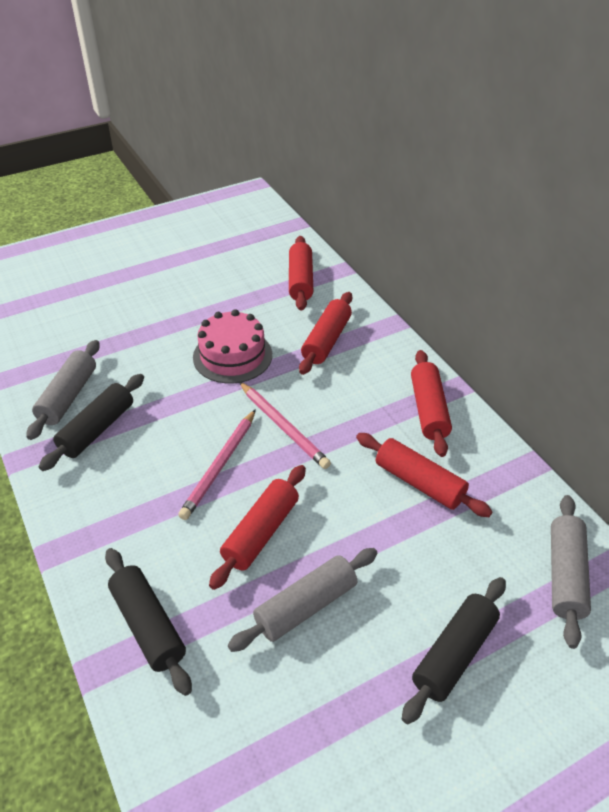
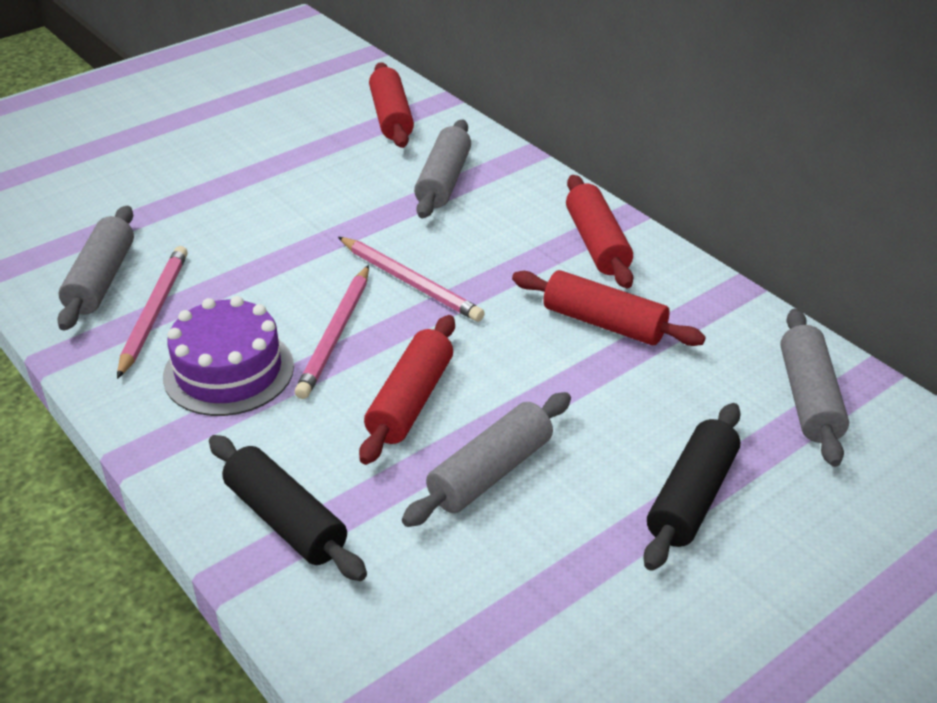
camera: 10 degrees left, 5 degrees down
black rolling pin [39,374,144,471] -> pink pencil [117,246,188,379]
pink cake [193,309,272,384] -> none
red rolling pin [299,292,352,375] -> grey rolling pin [414,120,471,218]
none -> purple cake [163,296,294,416]

